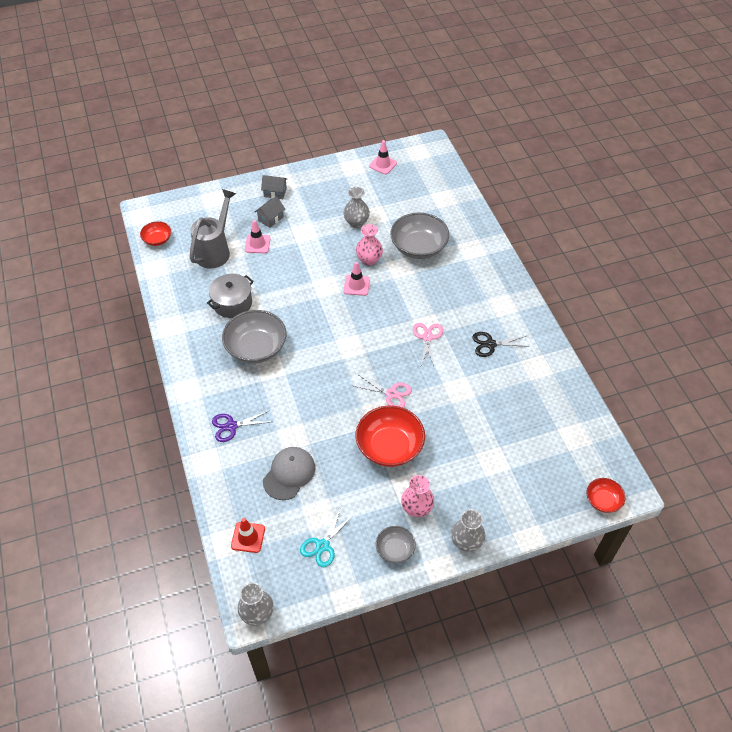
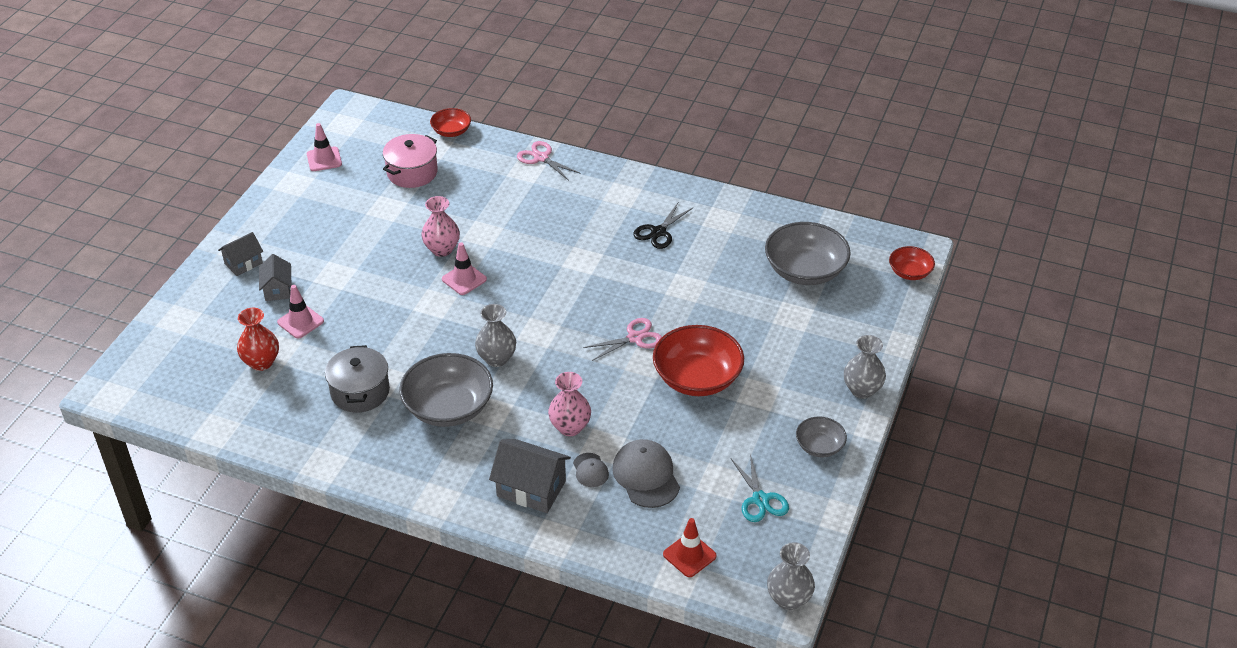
camera: 50 degrees left, 10 degrees down
red bowl [140,221,171,246] -> red bowl moved to [430,108,471,137]
grey watering can [190,189,236,269] -> red vase [237,308,279,371]
purple scissors [212,410,270,442] -> grey house [489,439,571,513]
grey vase [344,187,370,228] -> grey vase moved to [475,304,516,367]
grey bowl [390,213,449,259] -> grey bowl moved to [765,222,851,285]
pink vase [401,475,434,517] -> pink vase moved to [548,372,591,436]
pink scissors [413,323,443,366] -> pink scissors moved to [517,141,581,181]
none -> pink pot [383,134,438,188]
none -> grey cap [573,453,609,487]

